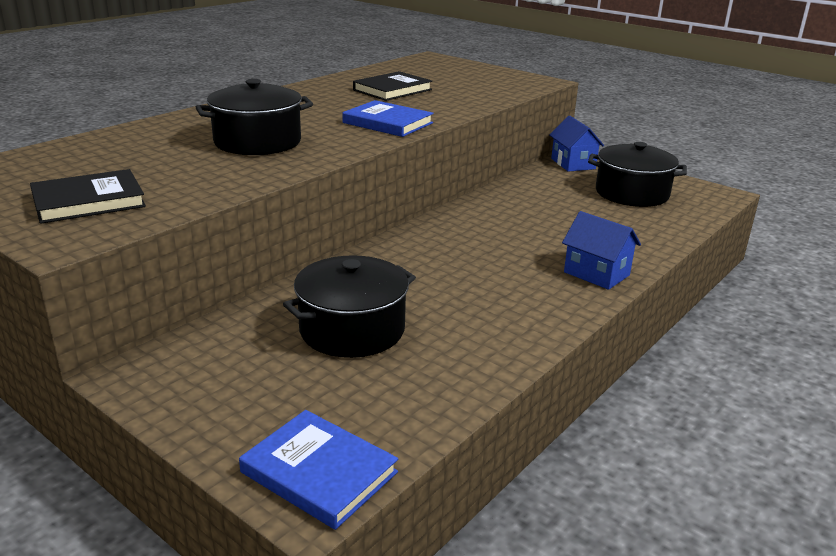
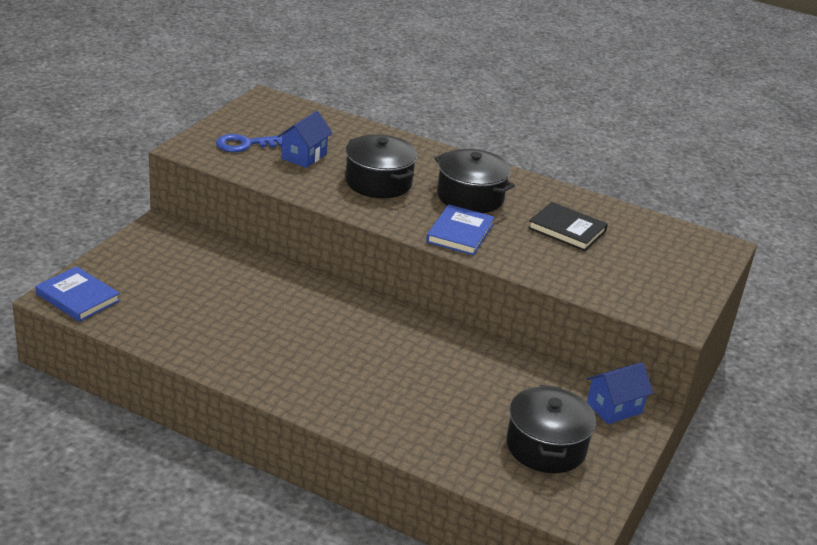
camera: 75 degrees right, 5 degrees up
black book [30,169,146,224] -> blue key [216,134,282,152]
blue book [239,410,398,530] -> blue book turned 75 degrees counterclockwise [35,266,120,322]
black pot [283,255,416,358] -> black pot moved to [434,149,515,213]
blue house [562,211,641,290] -> blue house moved to [277,111,333,168]

